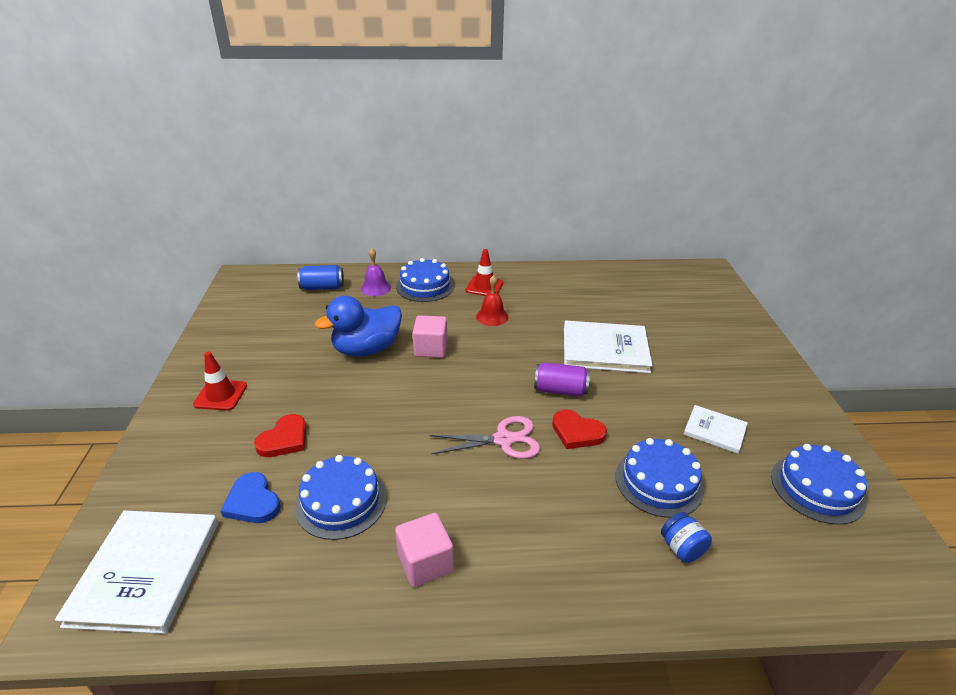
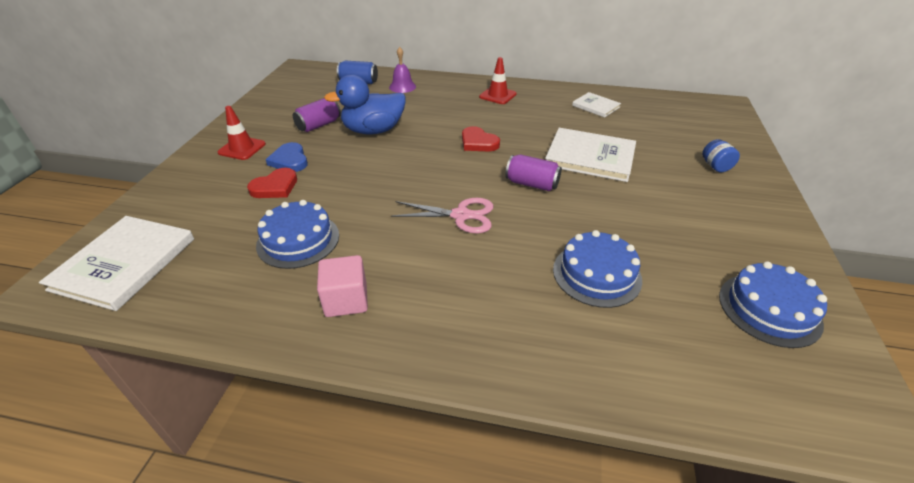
camera: 15 degrees right, 5 degrees up
blue heart [221,472,281,523] -> blue heart moved to [266,142,308,172]
blue cake [396,258,454,302] -> none
pink cube [413,315,447,358] -> none
red bell [476,275,508,326] -> none
red heart [552,410,607,449] -> red heart moved to [462,126,500,151]
blue jar [661,512,712,563] -> blue jar moved to [702,139,740,172]
white book [684,405,748,454] -> white book moved to [572,92,621,118]
none -> purple can [293,98,341,132]

